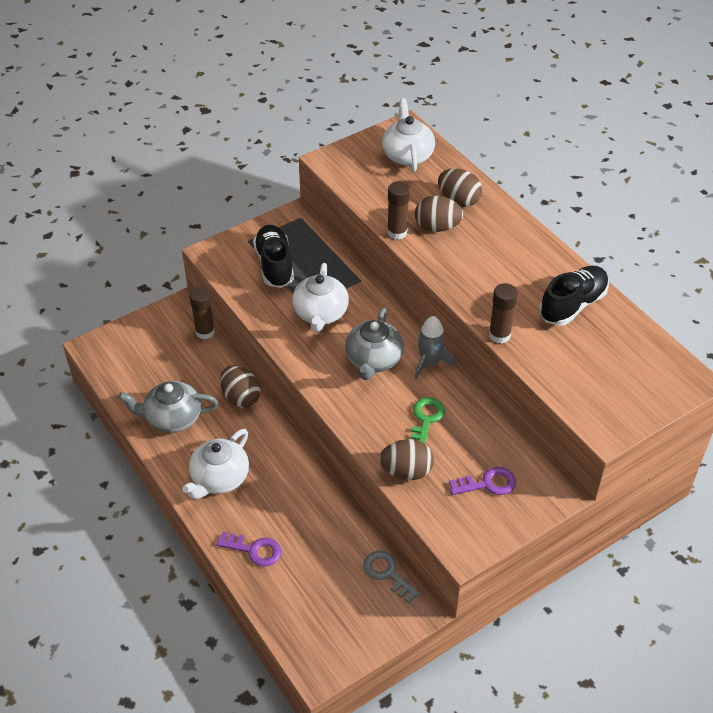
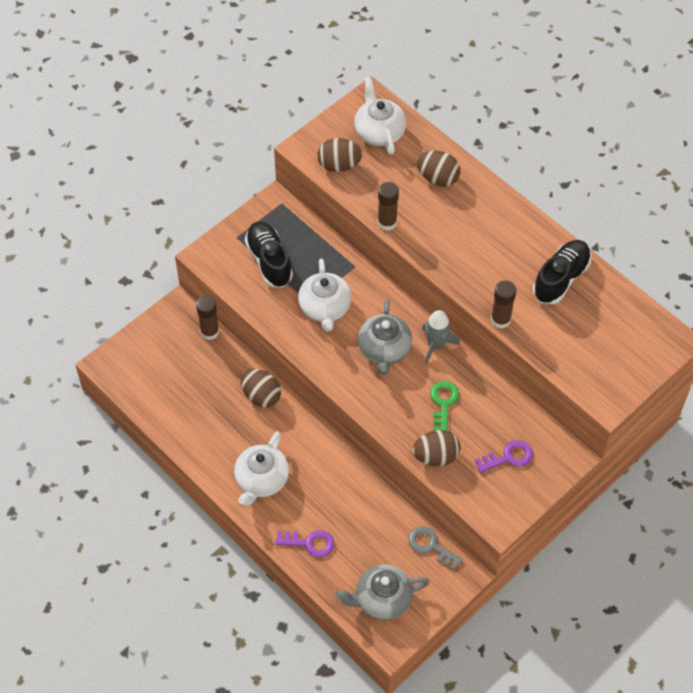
camera: 10 degrees left, 10 degrees up
grey teapot [118,381,218,433] -> grey teapot moved to [335,564,429,620]
brown egg [415,196,463,232] -> brown egg moved to [317,138,363,172]

